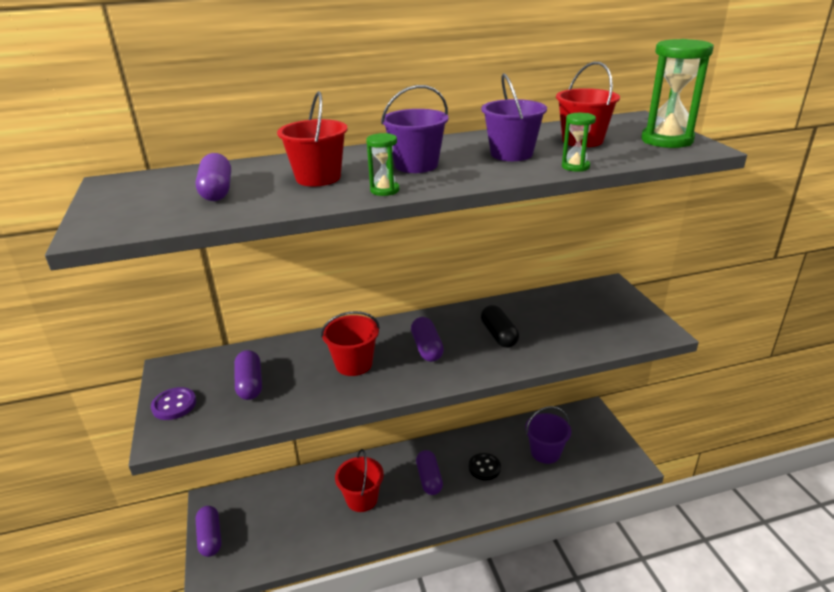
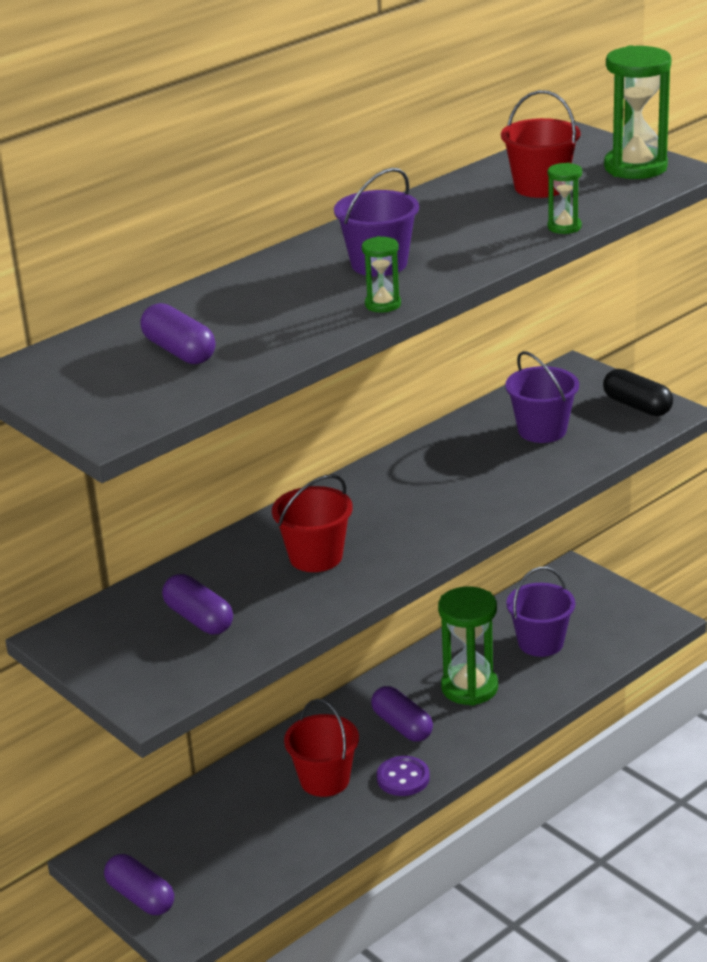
camera: 25 degrees left, 0 degrees up
purple button [151,387,196,420] -> purple button moved to [377,756,430,796]
red bucket [277,91,348,187] -> none
purple capsule [411,317,444,362] -> none
black button [469,453,501,480] -> green hourglass [438,587,498,706]
purple bucket [481,73,547,161] -> purple bucket moved to [505,351,579,443]
black capsule [481,305,519,348] -> black capsule moved to [603,369,673,416]

